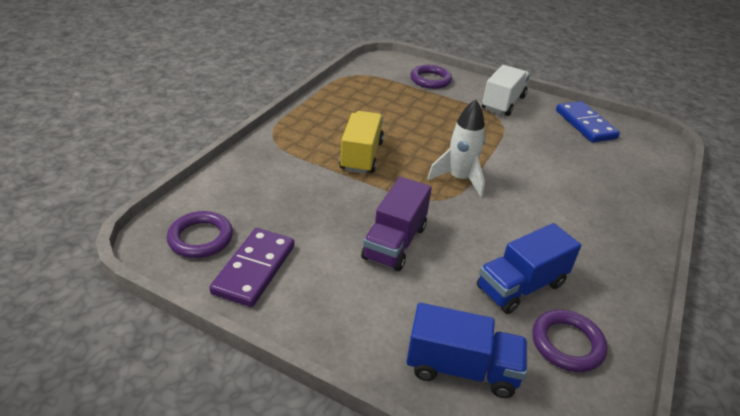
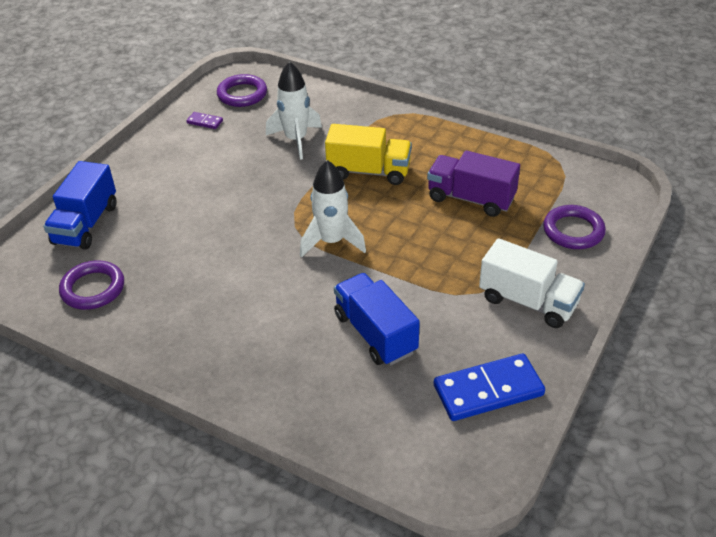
camera: 95 degrees right, 5 degrees up
purple domino [209,228,295,307] -> purple domino [186,112,223,129], size x0.46
purple truck [361,177,432,271] -> purple truck moved to [427,150,520,217]
blue truck [477,223,581,314] -> blue truck moved to [334,273,420,366]
none -> white rocket [266,61,322,160]

